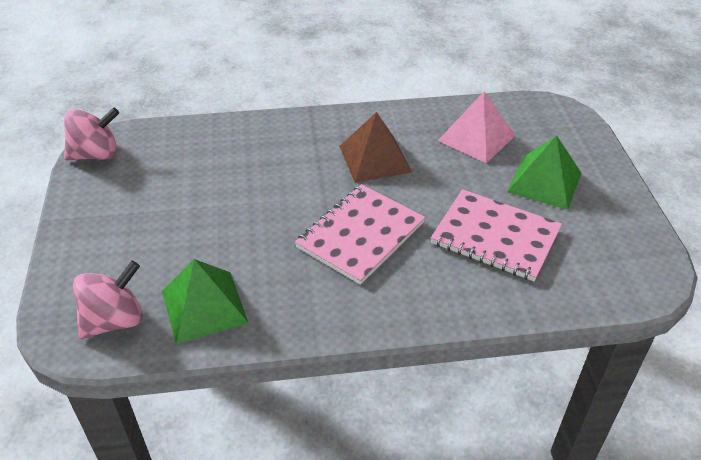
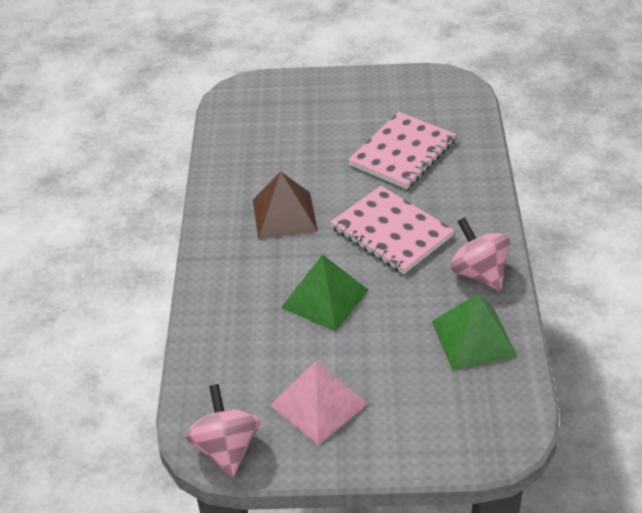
camera: 80 degrees left, 0 degrees up
pink spinning top [73,261,143,339] -> pink spinning top moved to [450,217,510,291]
pink pyramid [438,92,516,163] -> pink pyramid moved to [270,361,368,445]
green pyramid [507,135,581,210] -> green pyramid moved to [281,254,368,331]

